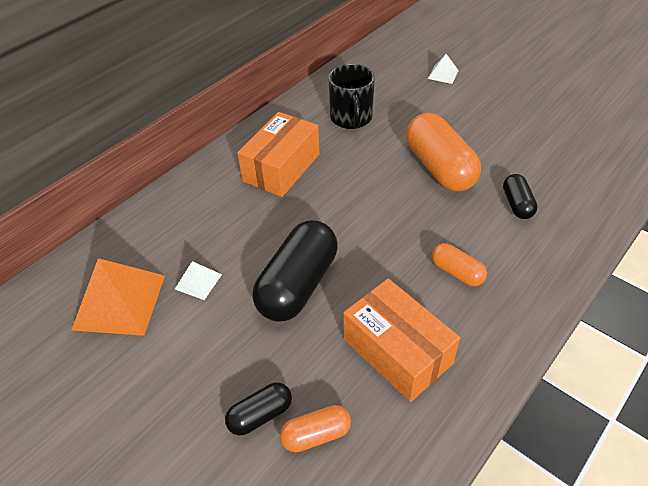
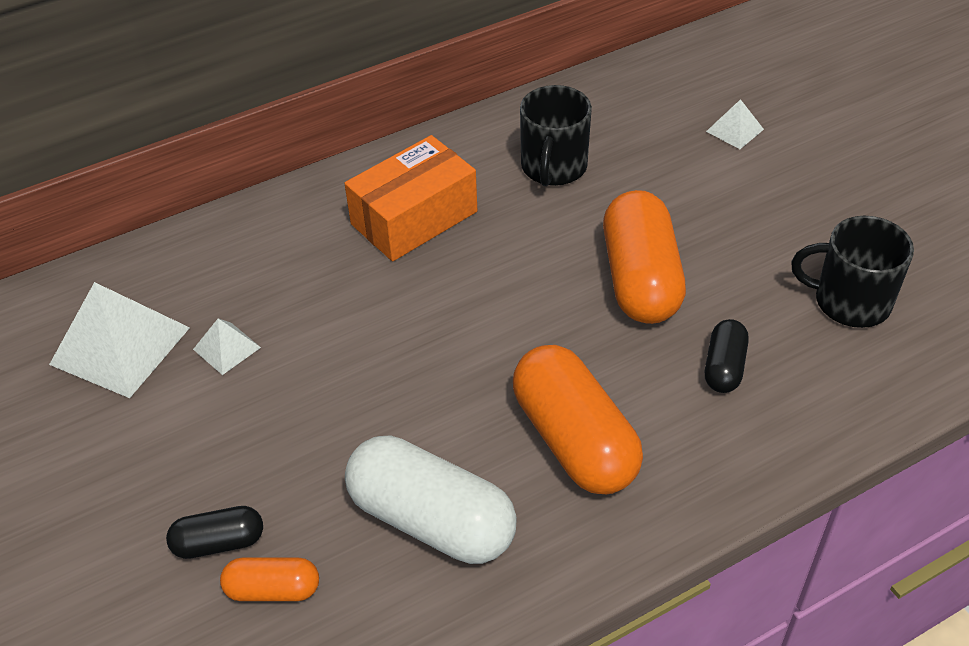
camera: 20 degrees right, 0 degrees up
orange pyramid [72,258,165,336] -> white pyramid [49,282,190,398]
black capsule [252,220,338,322] -> none
orange box [343,278,460,402] -> white capsule [345,435,517,564]
orange capsule [432,243,487,286] -> orange capsule [513,345,643,494], size x1.97
none -> black mug [791,216,914,328]

